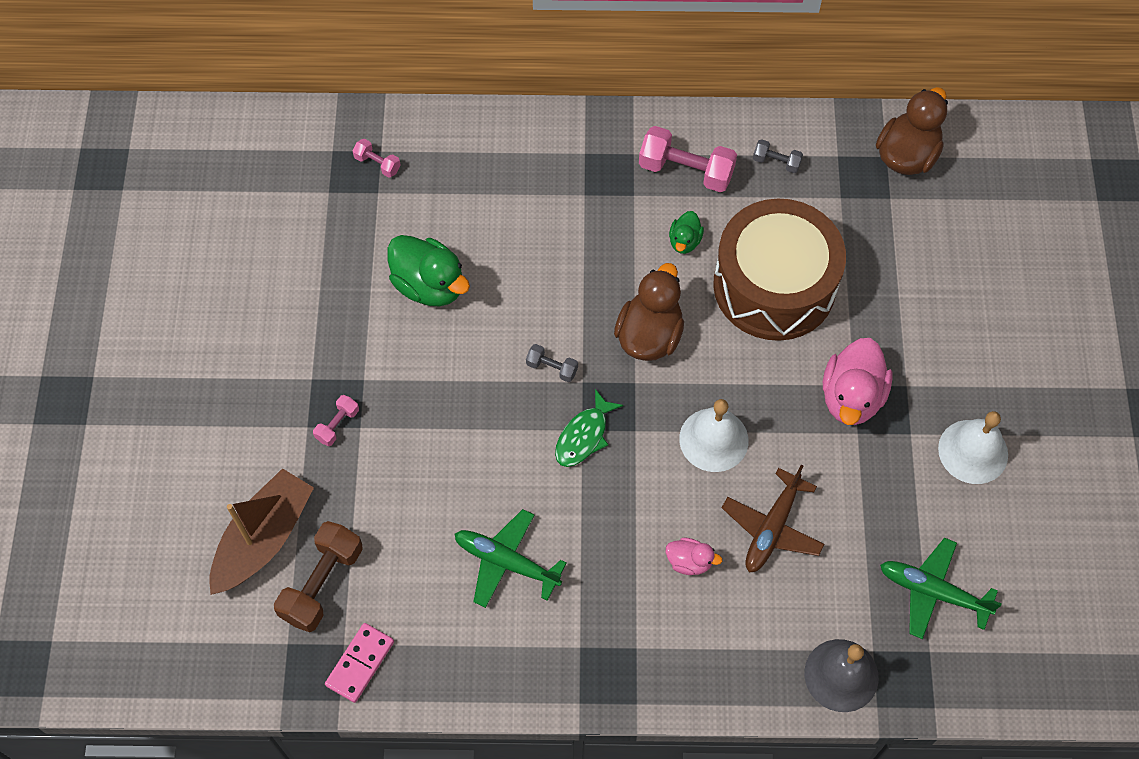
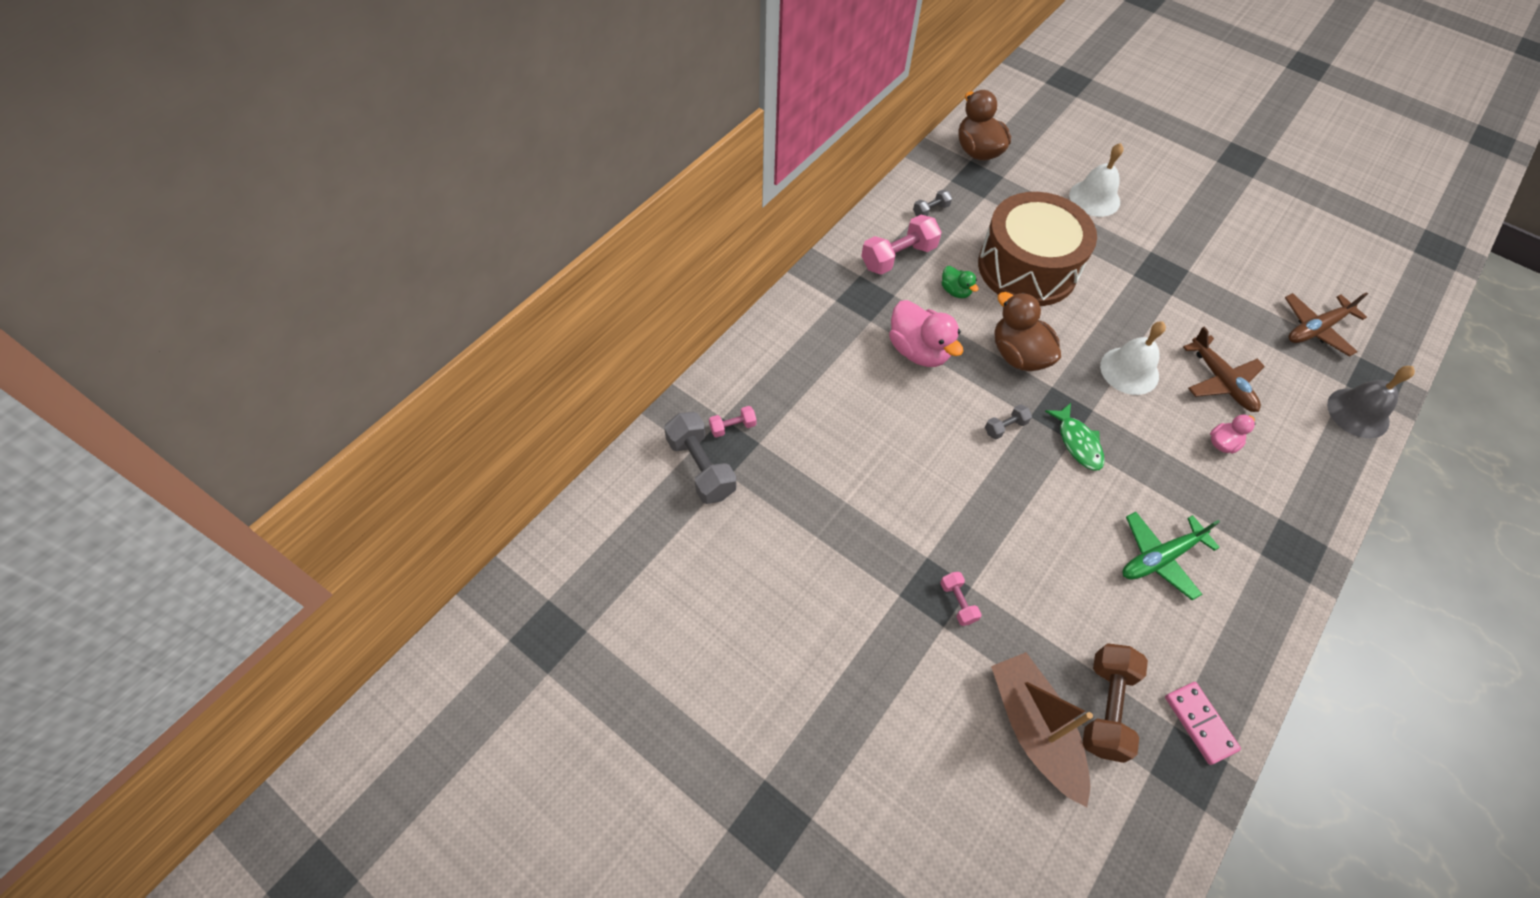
camera: 55 degrees left, 5 degrees down
brown dumbbell [274,521,363,632] -> brown dumbbell turned 45 degrees clockwise [1083,643,1148,763]
green duck [387,235,470,307] -> none
pink duck [823,338,893,425] -> pink duck moved to [889,300,963,367]
green plane [880,538,1002,639] -> brown plane [1285,292,1368,357]
white bell [938,411,1008,484] -> white bell moved to [1069,143,1123,217]
none -> grey dumbbell [664,412,736,504]

